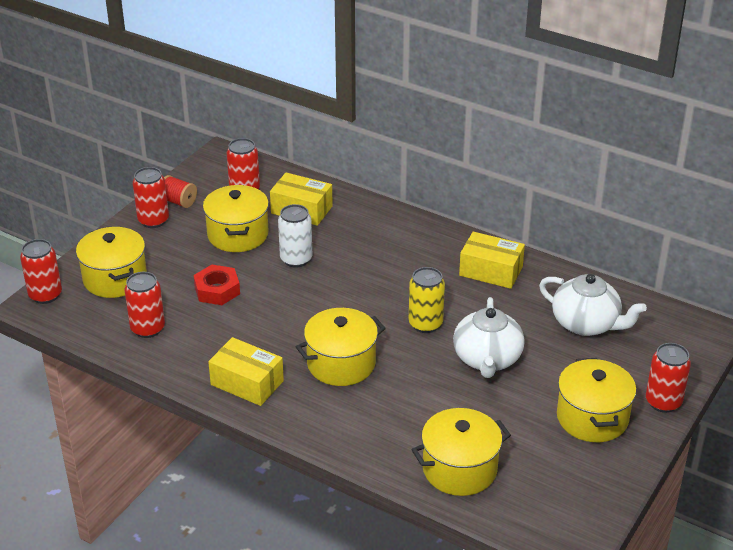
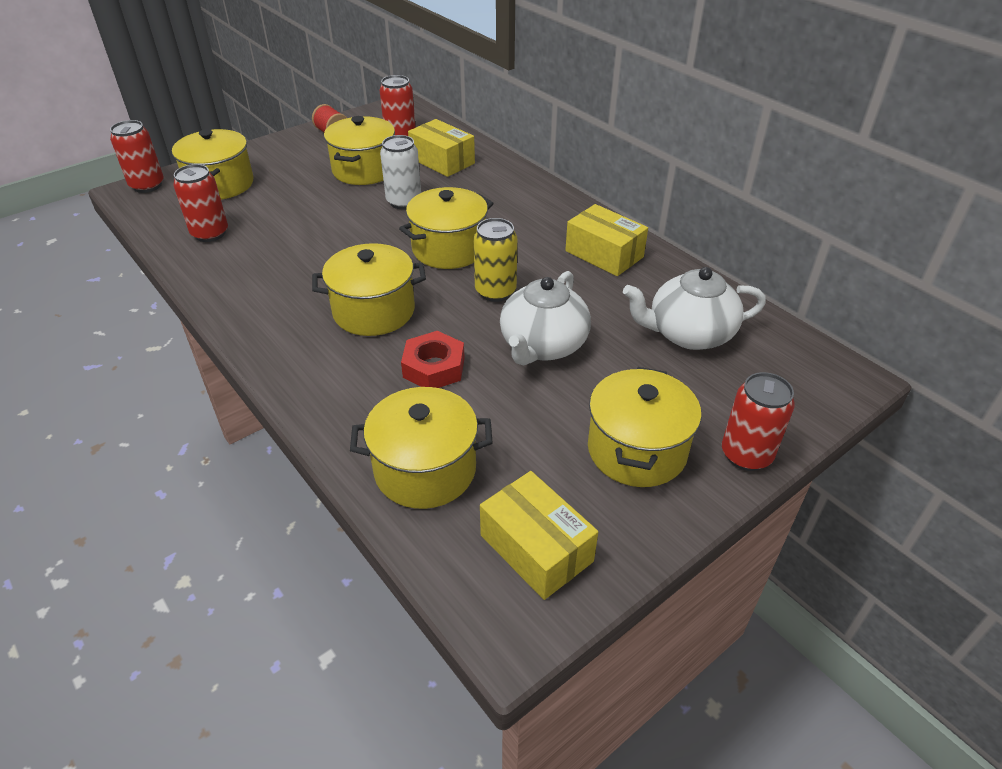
camera: 20 degrees right, 5 degrees up
red can [133,167,169,228] -> none
red nut [193,265,240,305] -> red nut moved to [401,331,465,388]
yellow box [208,337,284,406] -> yellow box moved to [480,471,598,600]
white teapot [539,274,647,336] -> white teapot turned 120 degrees clockwise [623,267,766,350]
none -> yellow pot [399,187,493,269]

